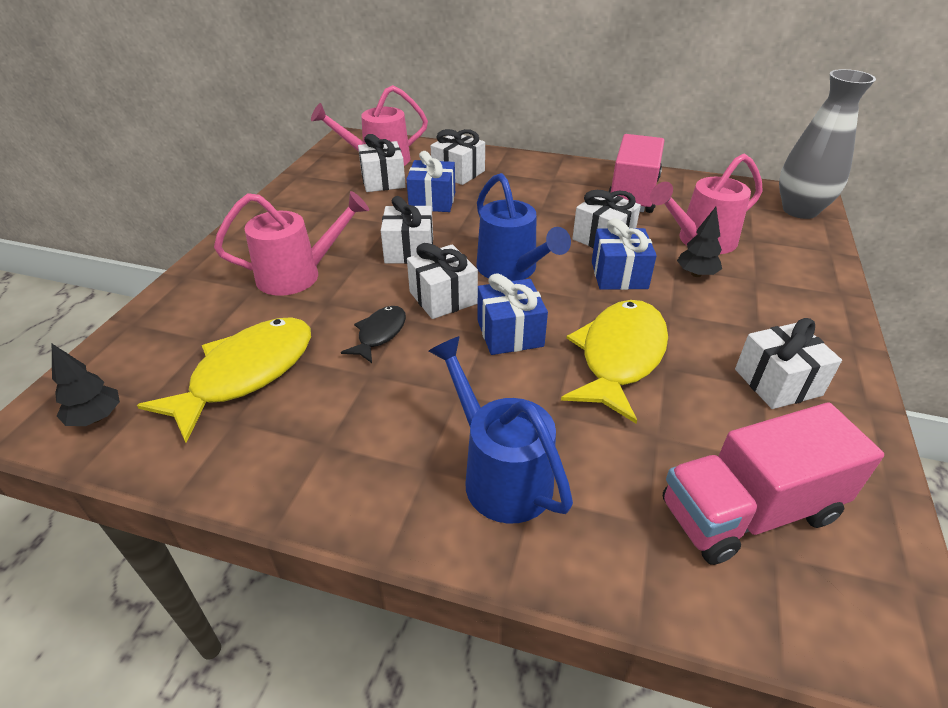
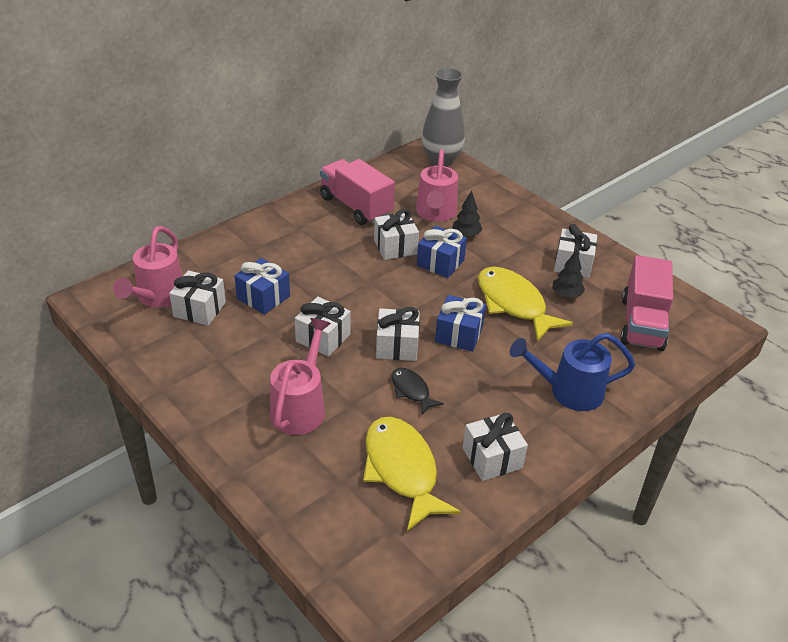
camera: 60 degrees left, 0 degrees up
black tree [52,344,120,426] -> black tree moved to [552,250,585,298]
white gift [431,129,485,185] -> white gift moved to [463,413,528,481]
blue watering can [476,173,571,281] -> none

